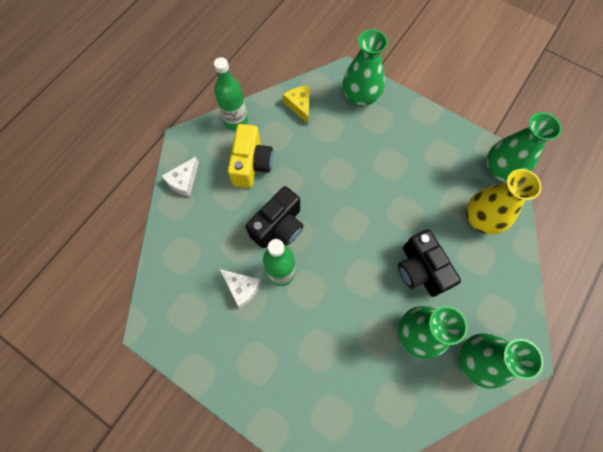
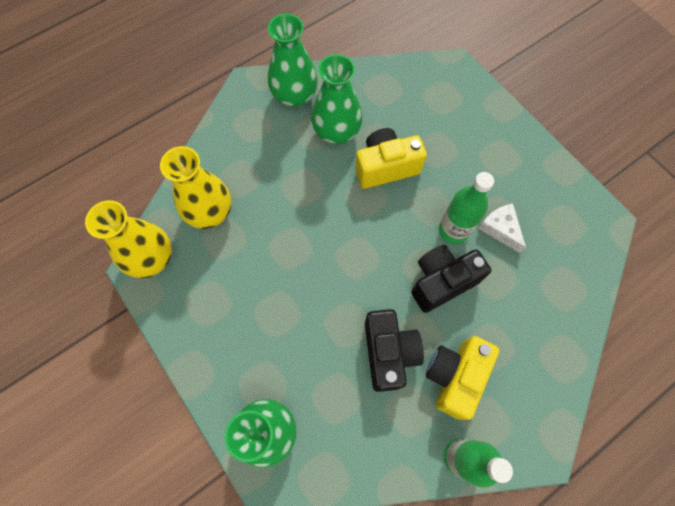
camera: 160 degrees left, 0 degrees up
white cheese [162,157,199,197] -> none
yellow cheese [283,86,310,124] -> none
black camera [398,230,461,297] -> black camera moved to [365,309,424,392]
green vase [486,112,562,182] -> yellow vase [85,200,172,278]
none -> yellow camera [355,128,427,189]

